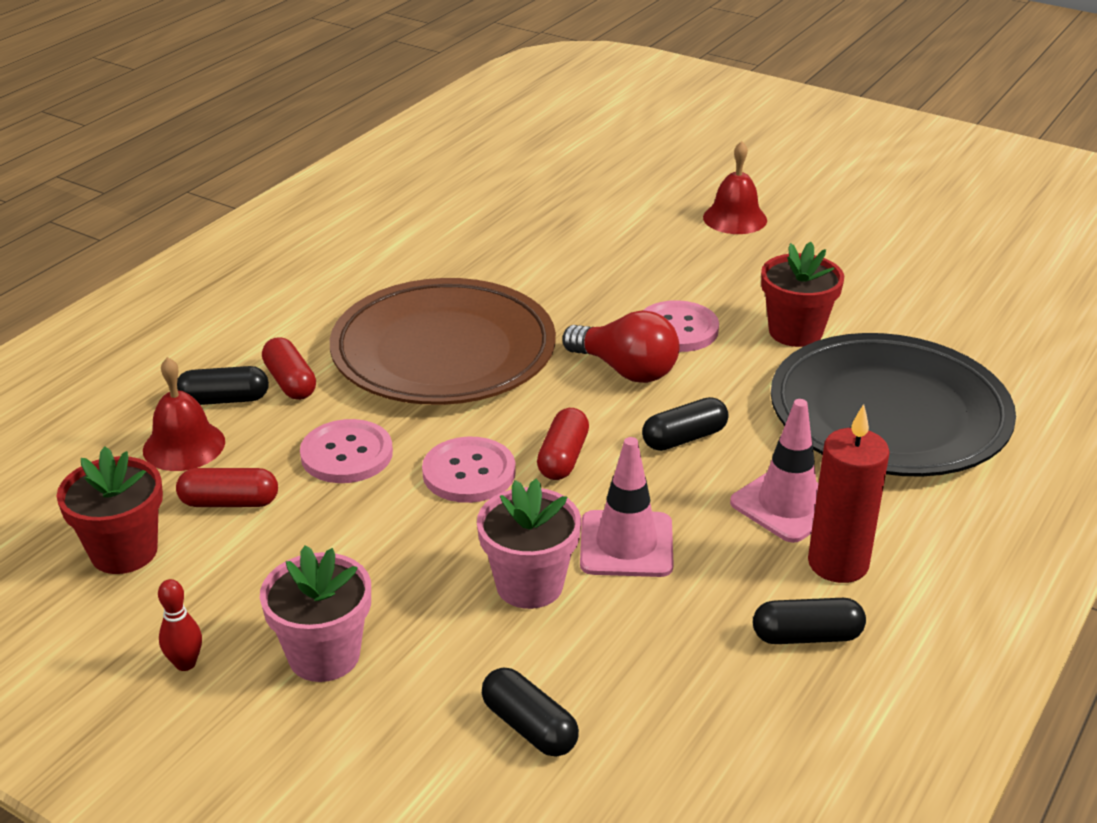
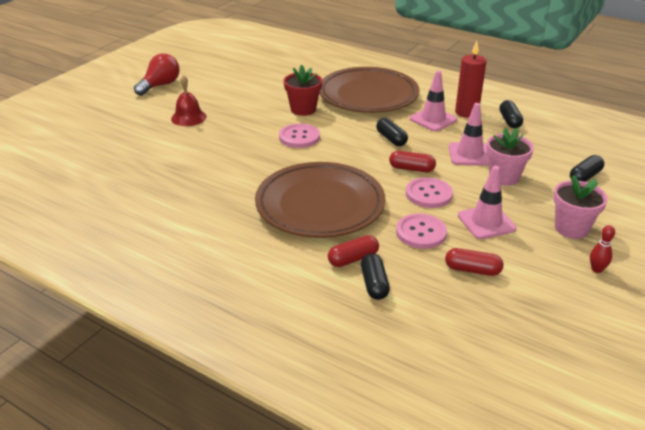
camera: 90 degrees left, 0 degrees up
red flower pot [57,447,163,574] -> none
red bell [143,357,225,471] -> none
red capsule [176,468,278,507] -> red capsule turned 75 degrees counterclockwise [445,248,503,276]
red light bulb [562,310,679,383] -> red light bulb moved to [134,53,180,96]
black plate [771,333,1016,477] -> brown plate [319,67,420,113]
none -> pink traffic cone [458,166,517,239]

